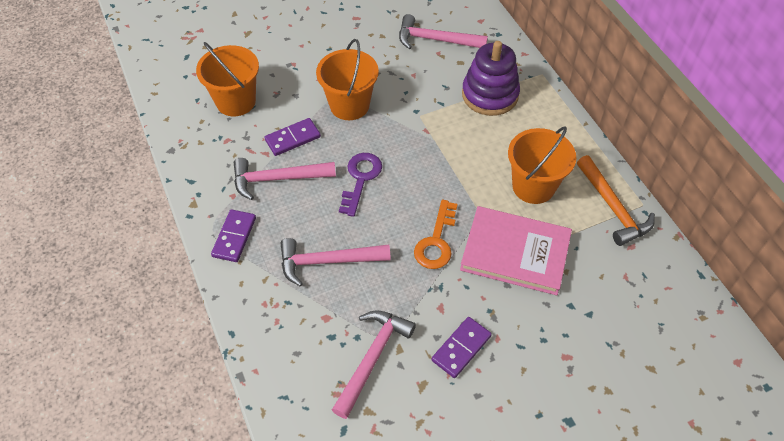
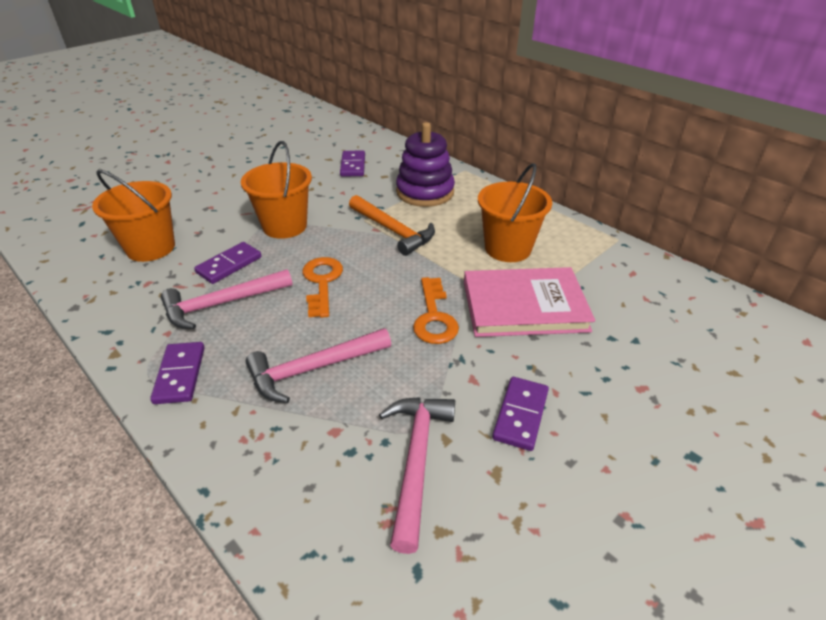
camera: 20 degrees left, 15 degrees down
purple key [339,153,382,217] -> orange key [302,257,343,318]
pink hammer [399,14,488,49] -> purple domino [340,150,365,177]
orange hammer [577,155,655,246] -> orange hammer moved to [349,195,435,256]

